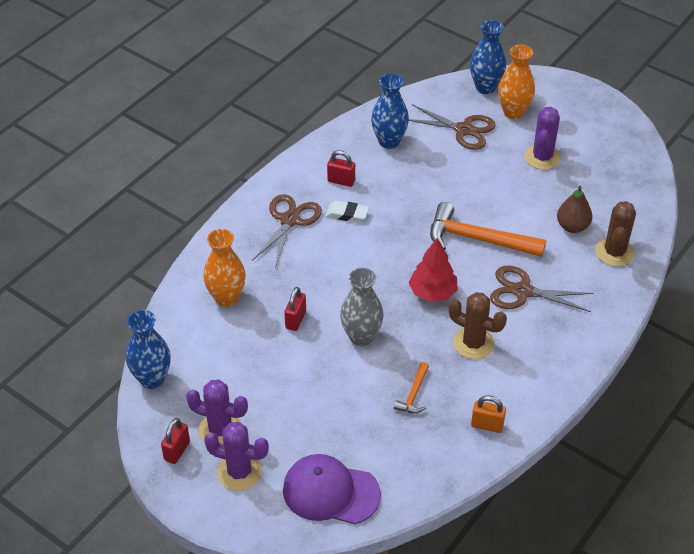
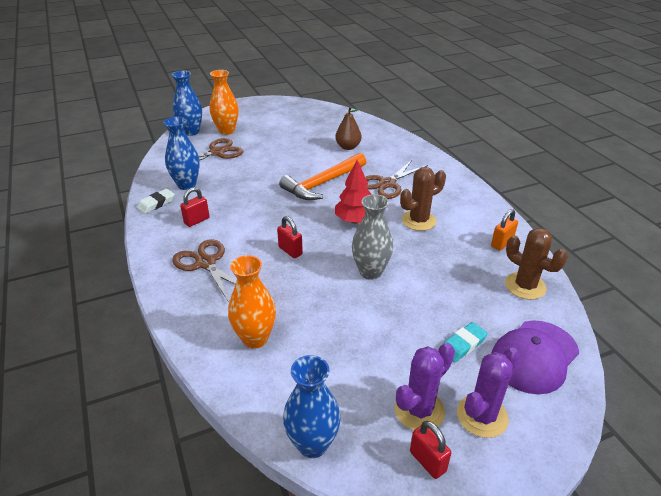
camera: 60 degrees left, 10 degrees down
red padlock [284,287,306,331] -> red padlock moved to [277,216,303,258]
white eraser [326,201,369,222] -> white eraser moved to [137,189,175,214]
orange hammer [394,362,429,413] -> none
purple cactus [524,107,561,170] -> none
brown cactus [595,201,636,267] -> brown cactus moved to [505,228,568,300]
none -> turquoise eraser [443,322,488,362]

